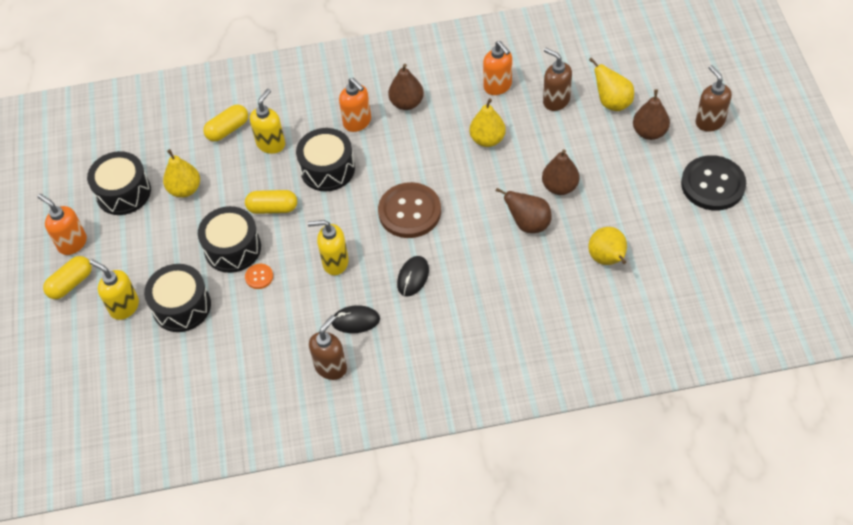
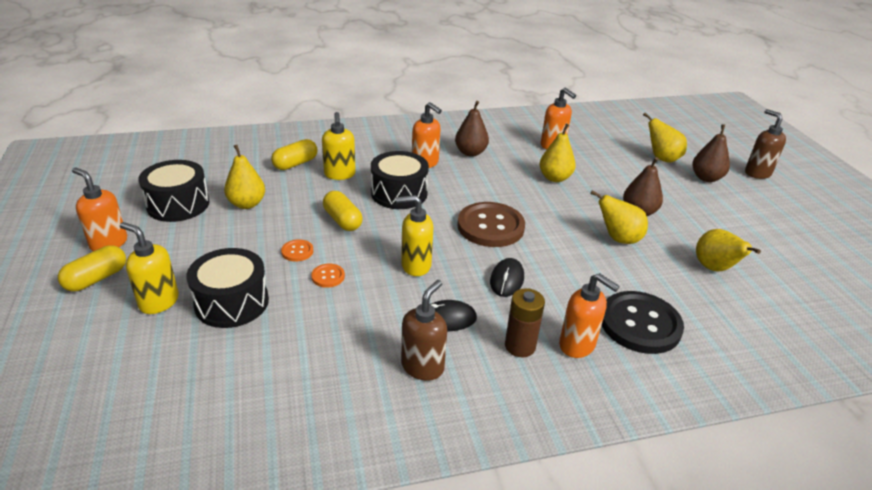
camera: 10 degrees left, 20 degrees down
black drum [198,206,261,273] -> orange button [281,239,313,262]
yellow capsule [245,190,297,214] -> yellow capsule turned 60 degrees clockwise [323,191,362,231]
yellow soap dispenser [250,89,285,154] -> yellow soap dispenser turned 150 degrees clockwise [322,112,356,180]
brown pear [496,188,552,233] -> yellow pear [590,190,648,244]
brown soap dispenser [543,48,572,111] -> none
black button [681,155,746,210] -> black button moved to [602,291,684,354]
none -> brown battery [505,288,545,357]
none -> orange soap dispenser [559,273,620,358]

